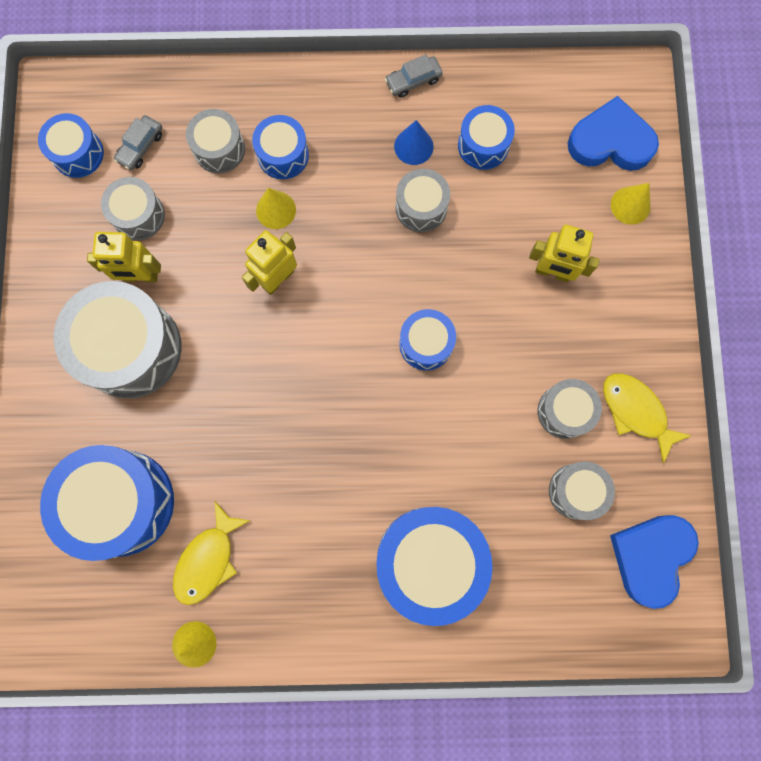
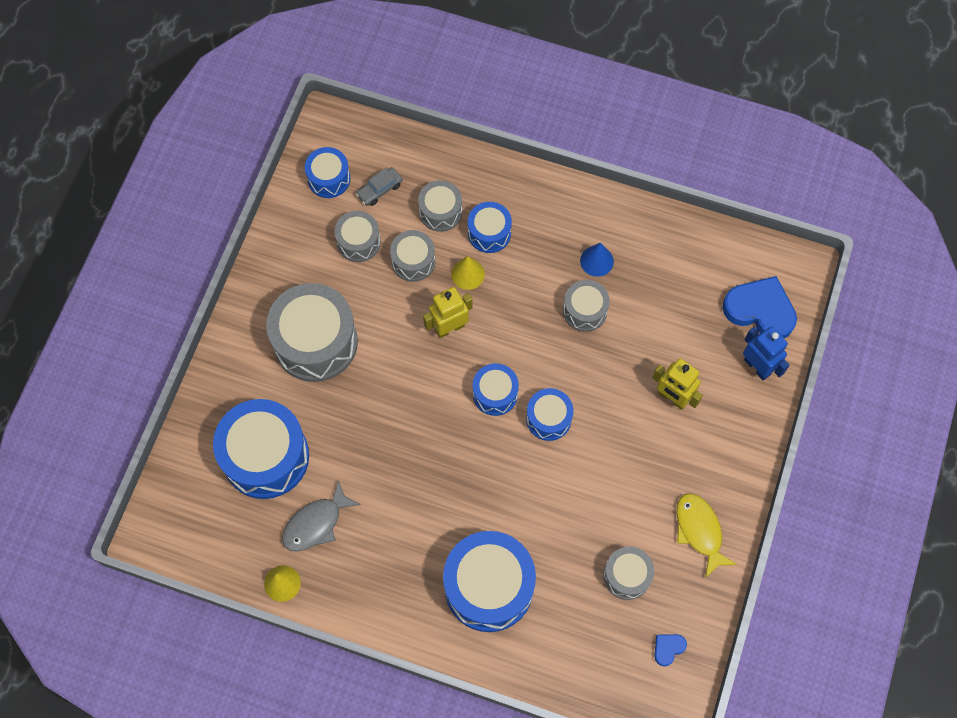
camera: 20 degrees right, 10 degrees down
yellow robot [87,232,161,282] -> none
yellow fish [173,501,251,605] -> grey fish [282,480,361,552]
grey car [385,54,443,98] -> none
blue drum [458,105,515,170] -> blue drum moved to [473,363,519,416]
grey drum [537,379,602,439] -> grey drum moved to [390,230,435,282]
blue heart [610,515,699,609] -> blue heart [655,634,687,666], size x0.45
yellow cone [611,183,651,225] -> blue robot [743,326,790,380]

